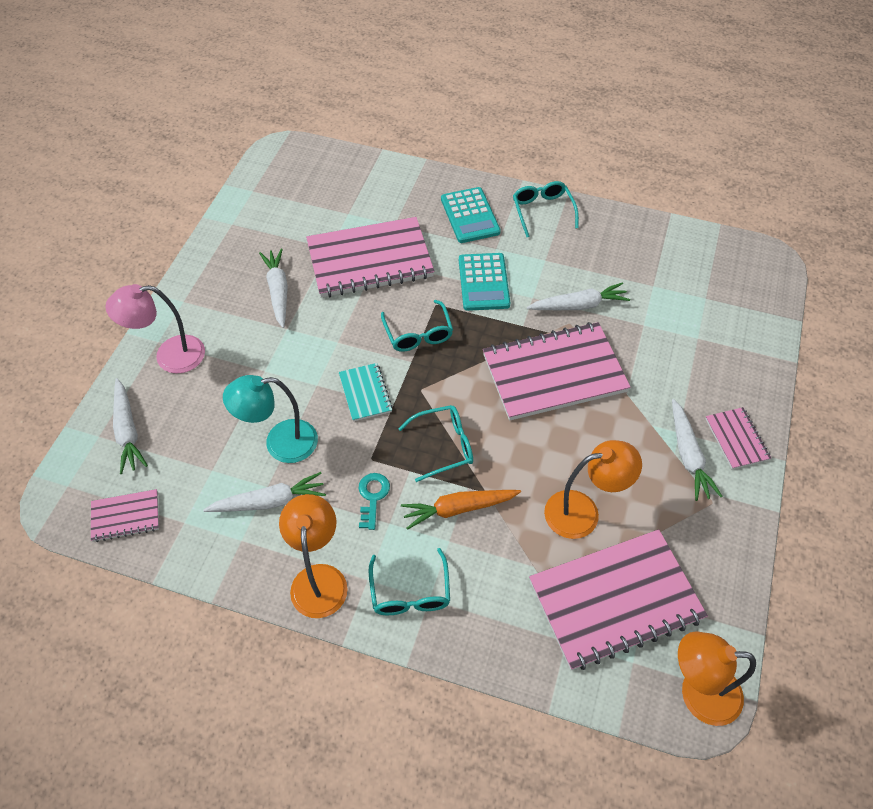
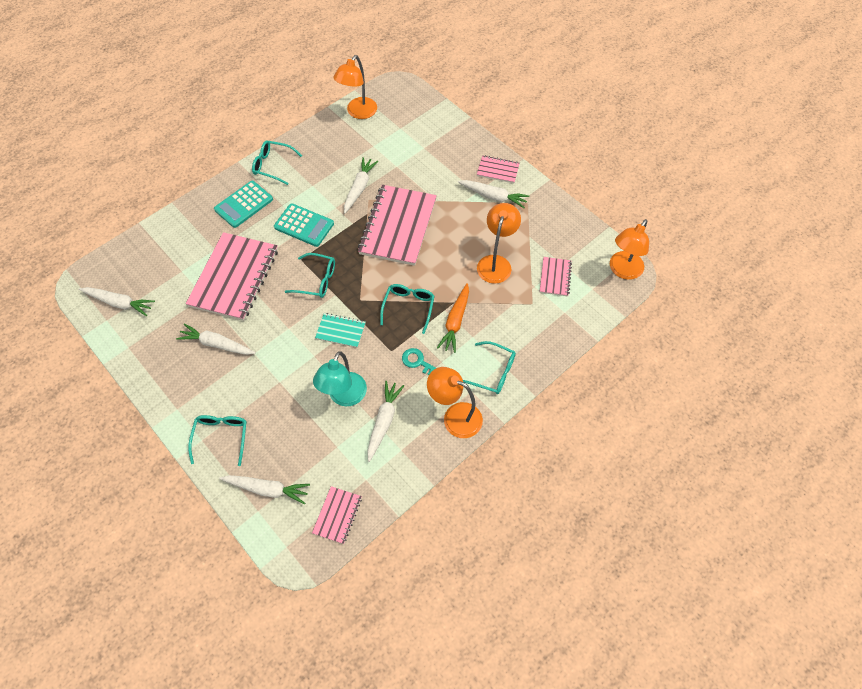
camera: 60 degrees left, 5 degrees up
pink lamp [105,284,205,374] -> turquoise glasses [188,415,247,466]
turquoise calculator [441,187,501,243] -> turquoise calculator turned 120 degrees clockwise [214,181,273,228]
pink notebook [529,529,708,670] -> pink notebook [540,257,572,297], size x0.47
none -> white carrot [79,287,155,316]
none -> orange lamp [333,55,377,119]

